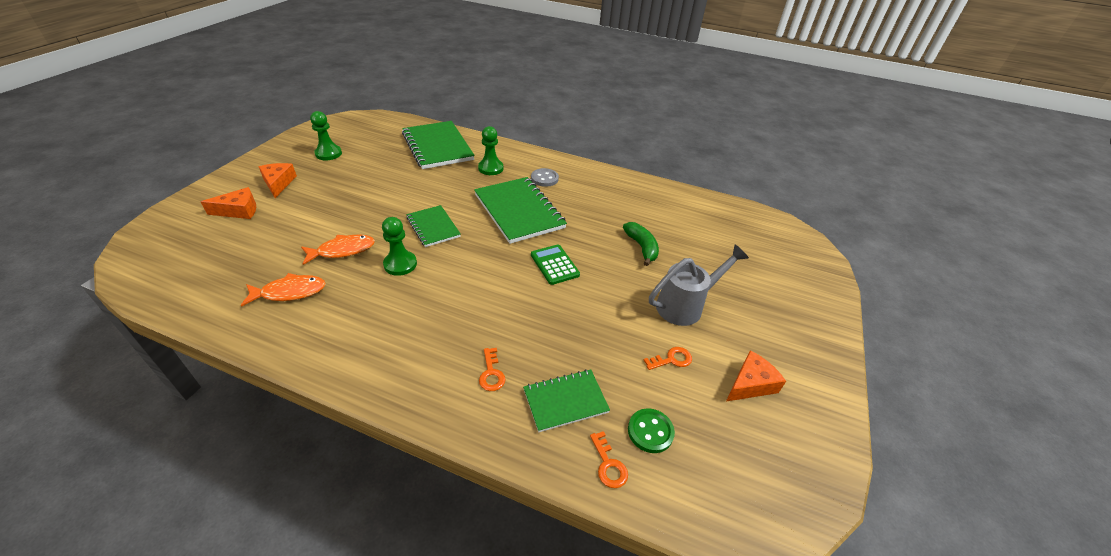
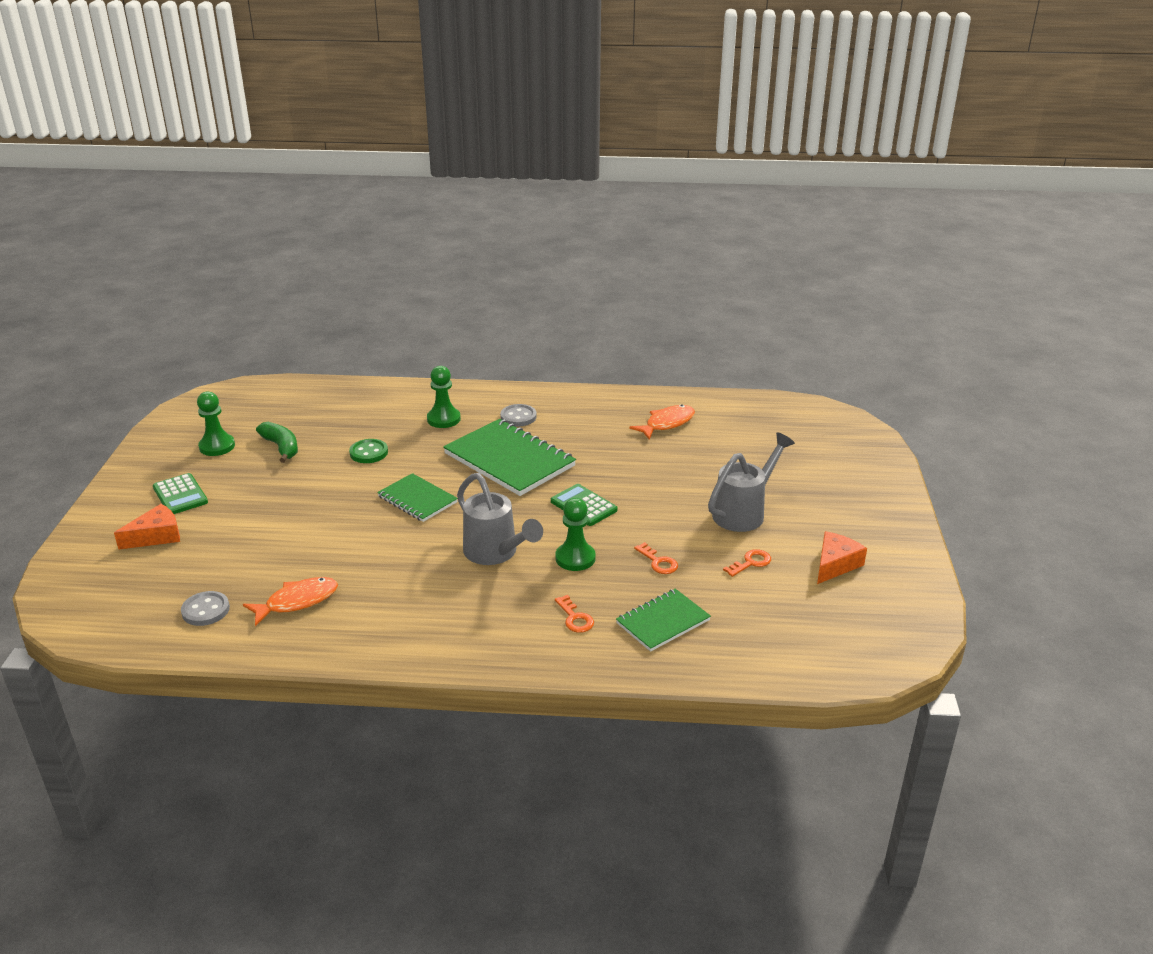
camera: 15 degrees left, 10 degrees down
orange cheese [258,163,297,198] -> green calculator [153,473,208,514]
orange fish [301,235,375,265] -> orange fish moved to [629,404,695,440]
green pawn [382,217,417,276] -> green pawn moved to [555,498,595,571]
green notebook [402,121,475,169] -> none
orange key [590,431,628,488] -> orange key moved to [634,542,678,574]
green banana [623,222,659,266] -> green banana moved to [256,422,298,463]
green button [628,408,675,453] -> green button moved to [349,439,388,463]
none -> grey button [181,591,230,626]
none -> grey watering can [457,473,543,565]

